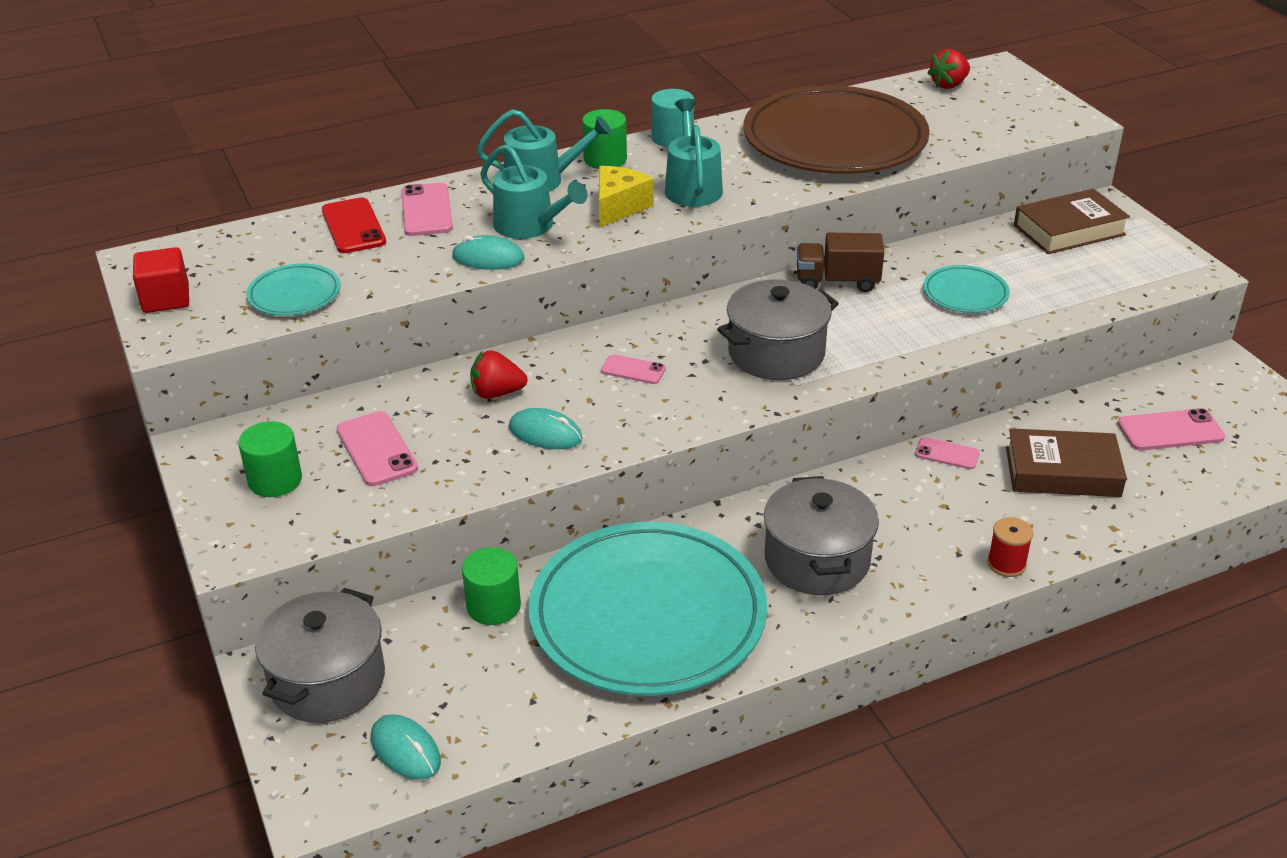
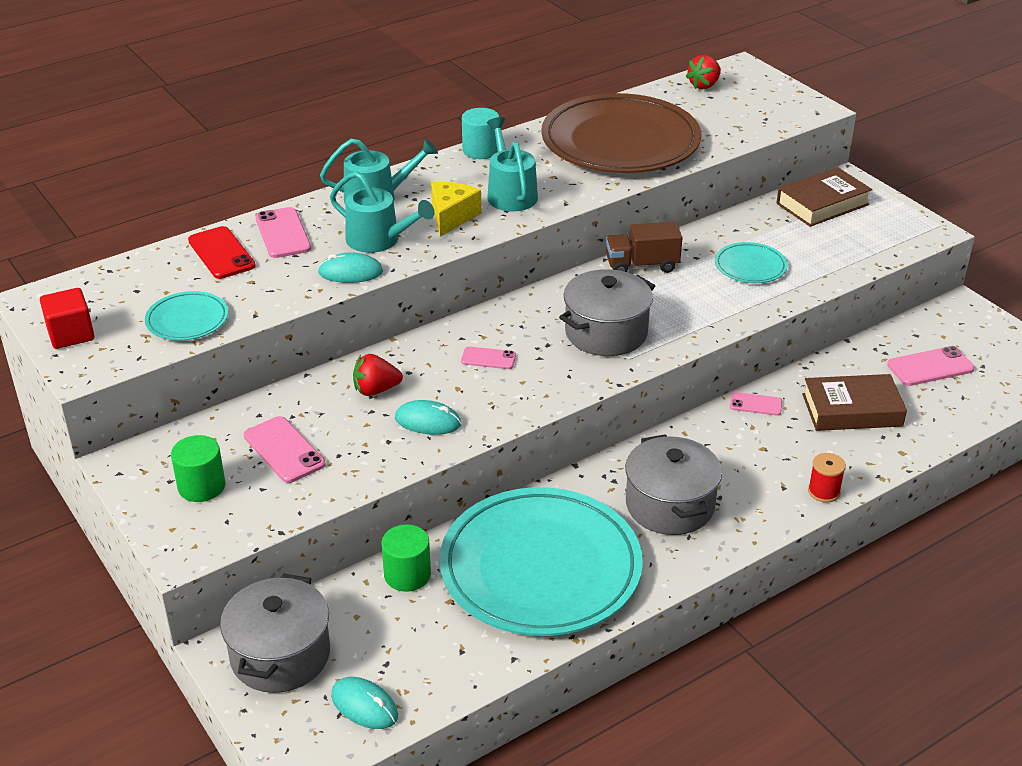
camera: 10 degrees left, 0 degrees up
green cylinder [582,109,627,169] -> none

